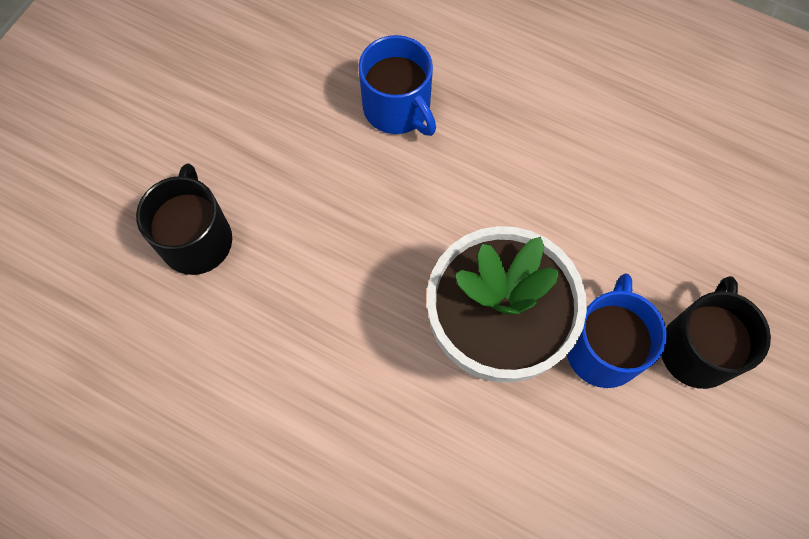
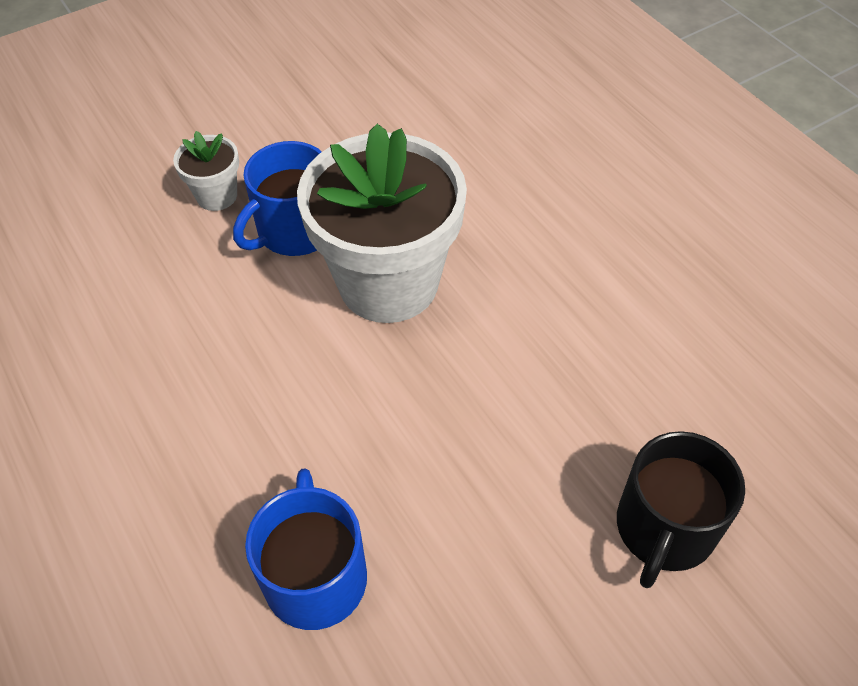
camera: 150 degrees left, 15 degrees down
black mug [661,276,771,389] -> white flower pot [173,131,239,211]

